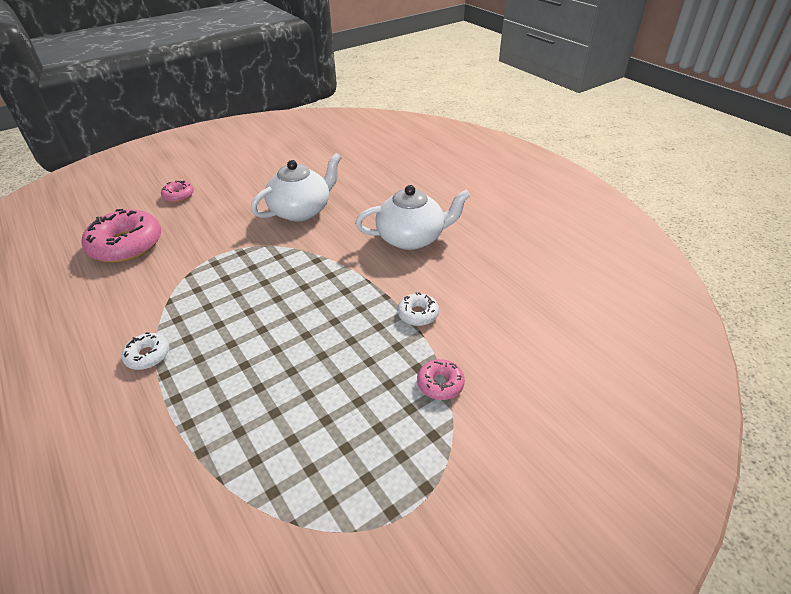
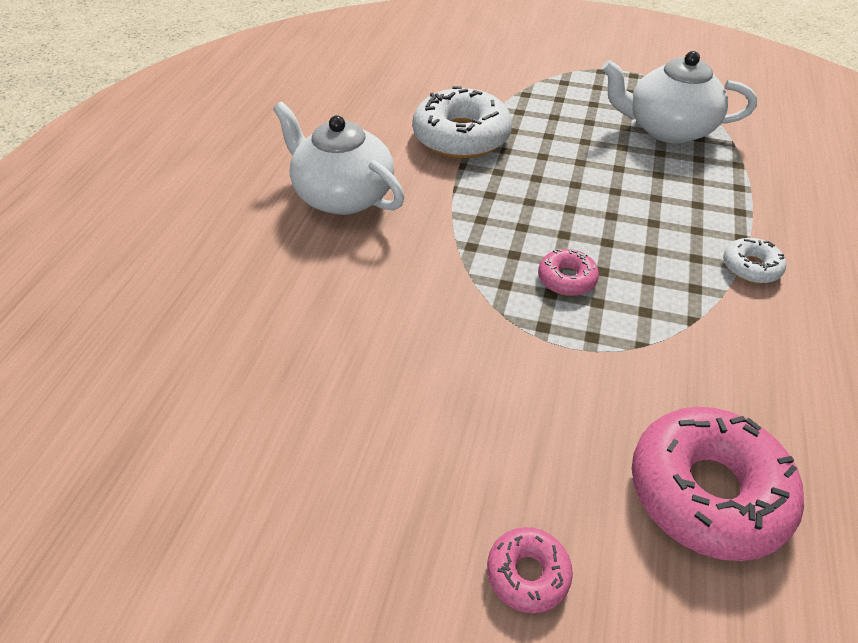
camera: 130 degrees left, 5 degrees up
white teapot [251,153,342,221] -> white teapot moved to [602,51,757,144]
white donut [397,292,439,326] -> white donut [412,86,512,158], size x2.06
pink donut [417,359,465,400] -> pink donut moved to [538,249,599,296]

